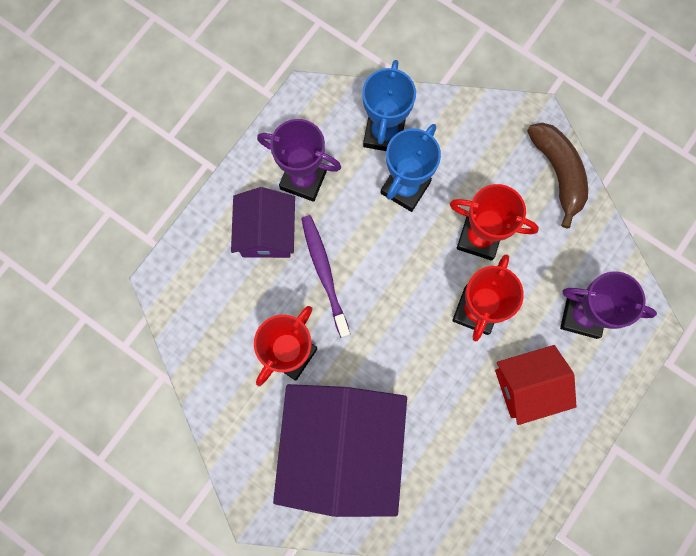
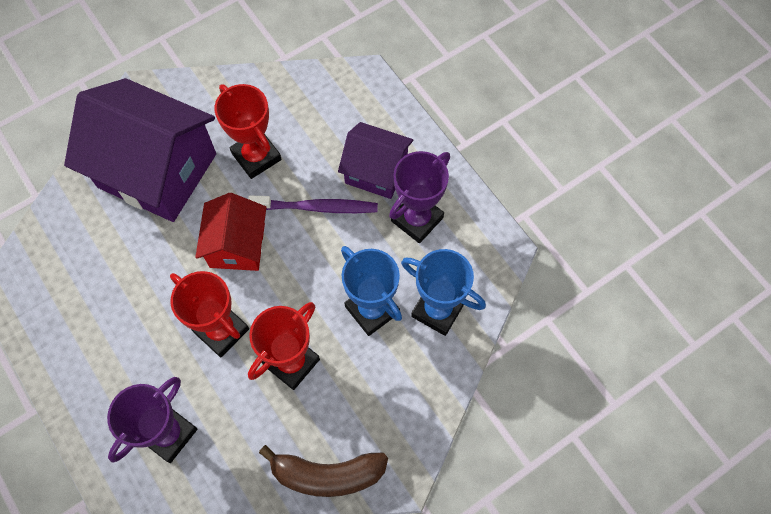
camera: 110 degrees right, 10 degrees down
red house [495,345,576,425] -> red house moved to [195,193,266,271]

